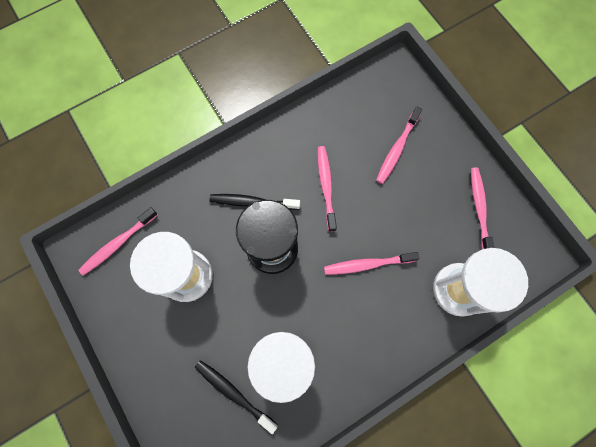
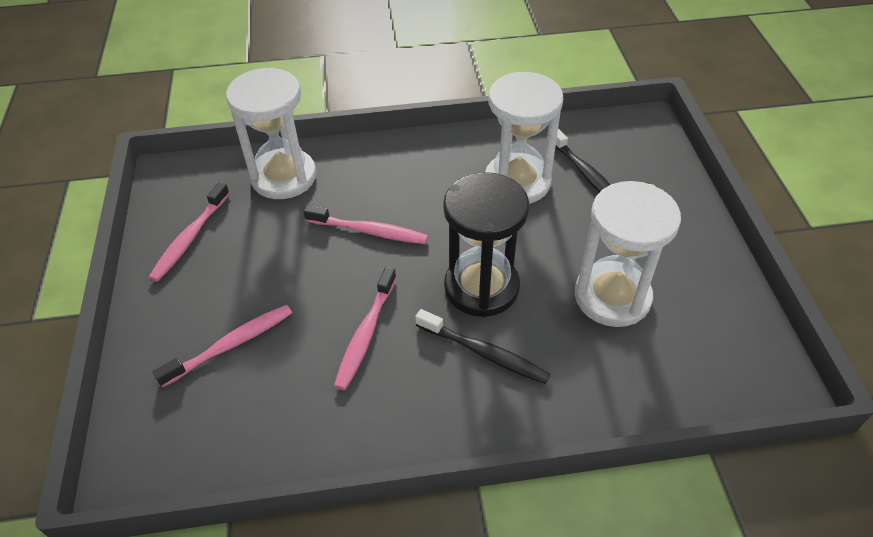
camera: 155 degrees left, 25 degrees down
pink toothbrush [78,207,158,276] -> none

